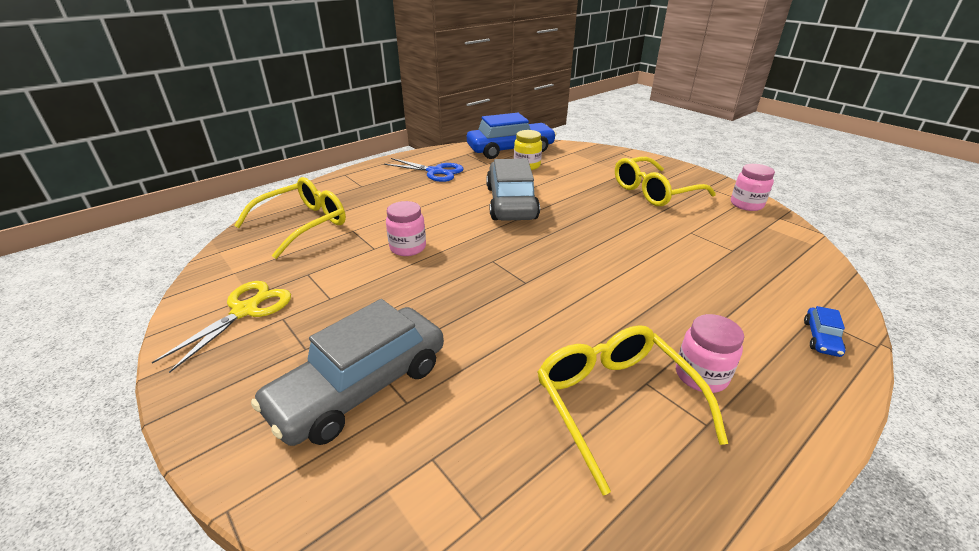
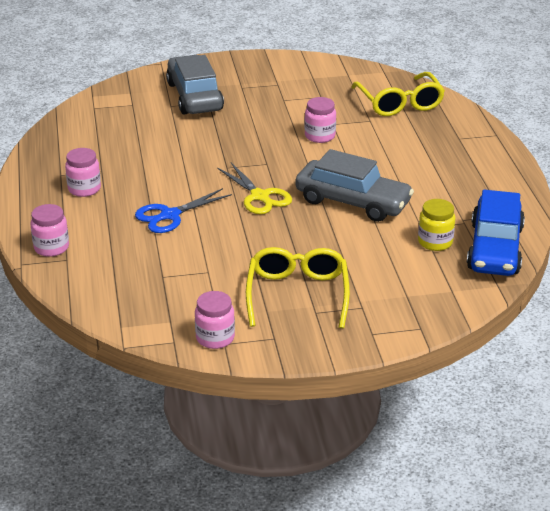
camera: 120 degrees right, 0 degrees up
yellow scissors [152,281,291,373] -> yellow scissors moved to [217,163,292,214]
blue scissors [384,158,463,182] -> blue scissors moved to [135,188,232,233]
yellow glasses [537,325,728,495] -> none
blue car [804,306,845,357] -> pink jar [30,204,69,257]

